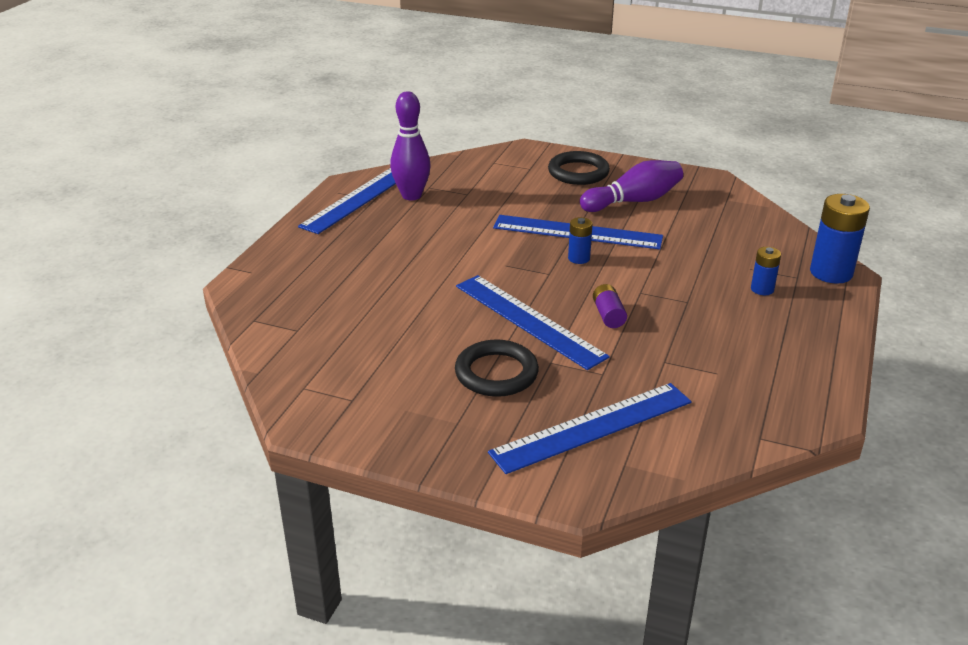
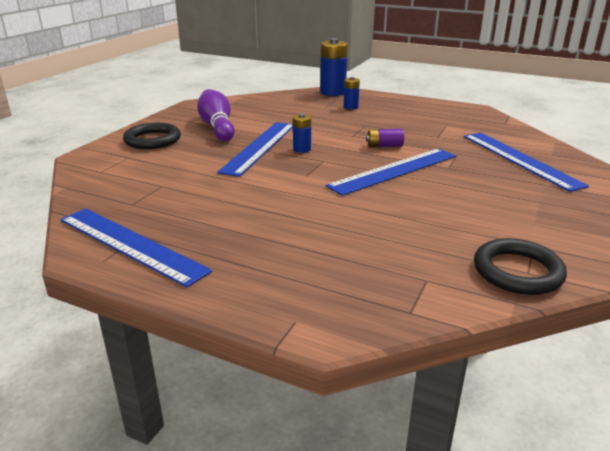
camera: 85 degrees left, 5 degrees down
purple bowling pin [390,91,431,200] -> none
black ring [455,339,539,397] -> black ring moved to [474,238,567,295]

